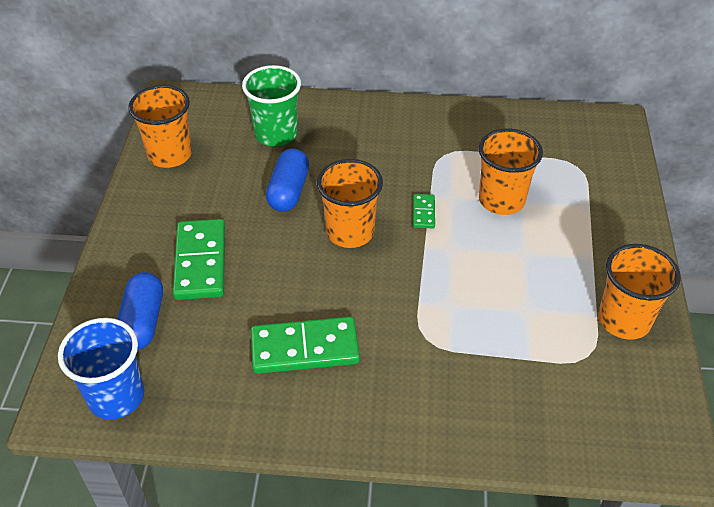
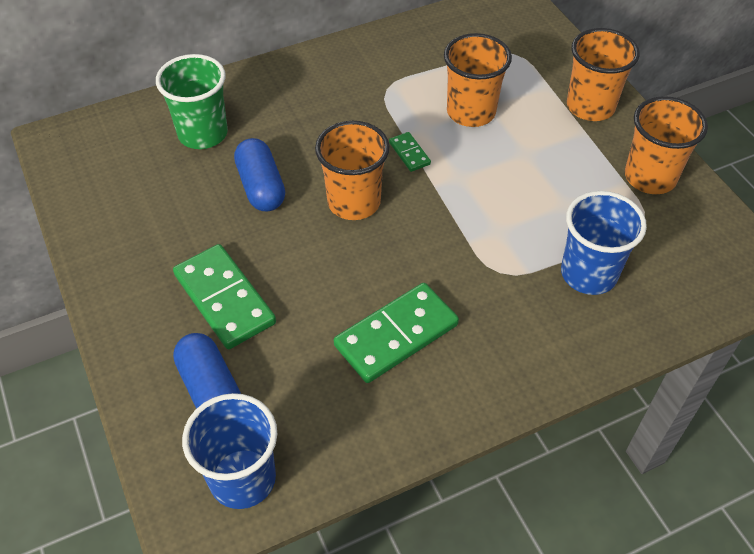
camera: 30 degrees left, 5 degrees up
orange cup [128,85,192,168] -> orange cup moved to [567,28,640,121]
none -> blue cup [561,191,647,295]

